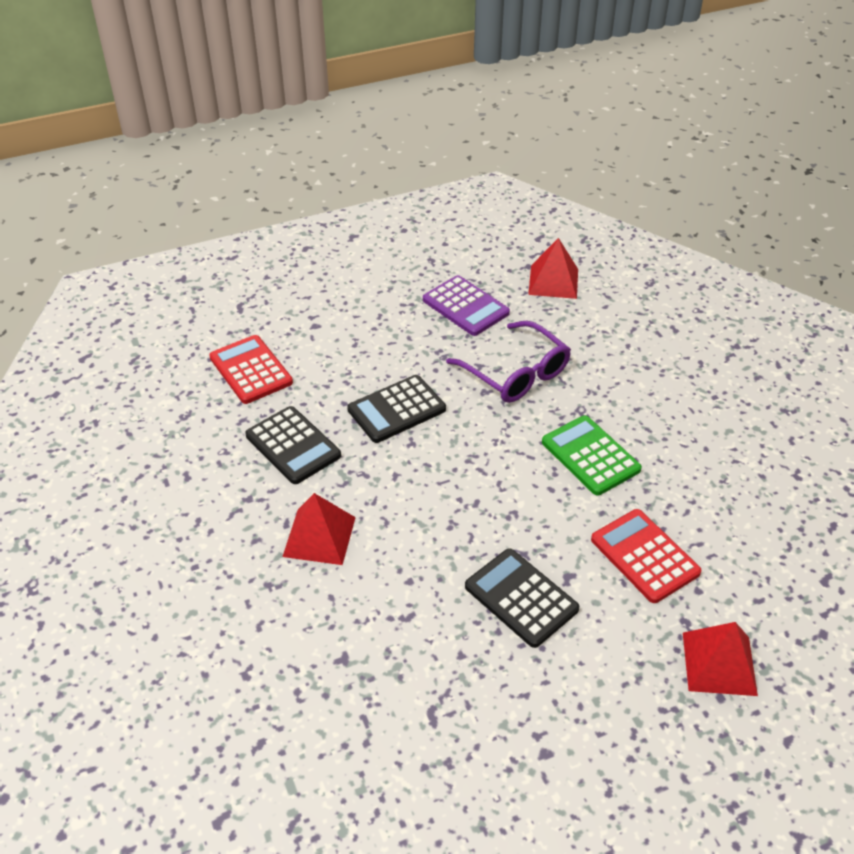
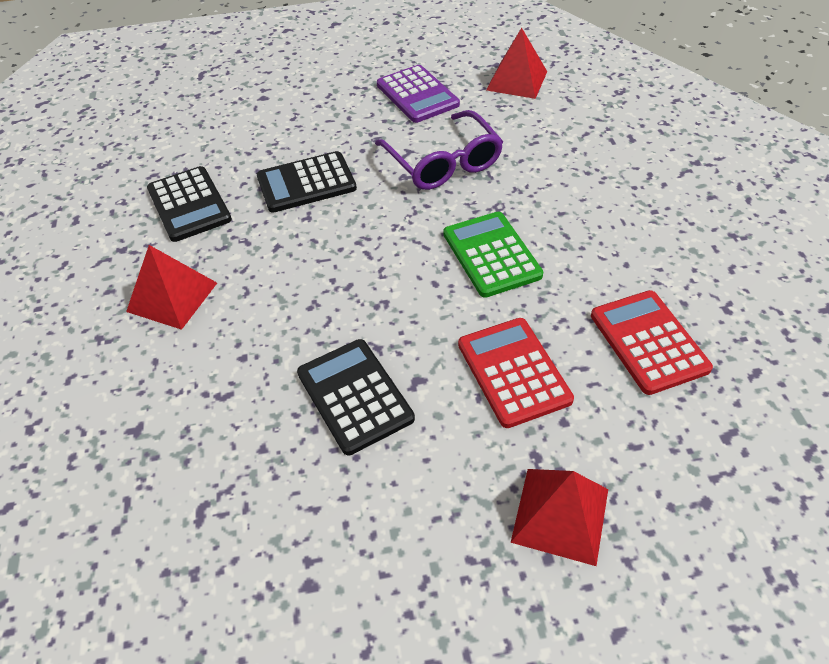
camera: 15 degrees right, 5 degrees up
red calculator [209,335,293,404] -> red calculator moved to [591,290,713,395]

